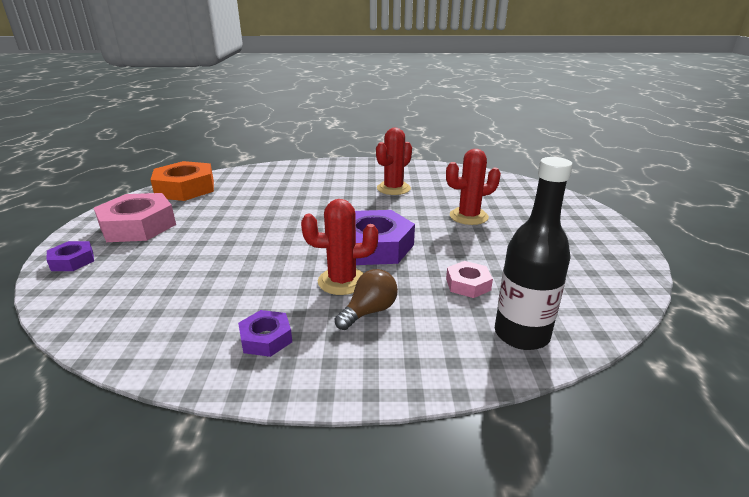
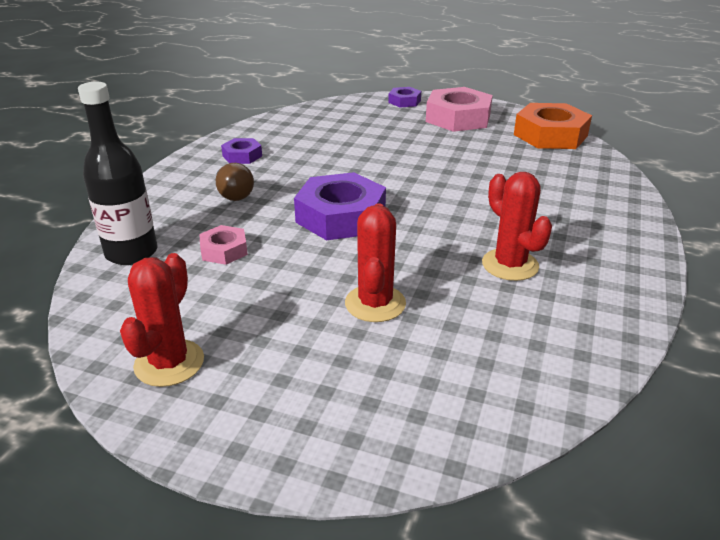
camera: 110 degrees right, 5 degrees up
red cactus [301,199,378,295] -> red cactus moved to [120,253,204,387]

